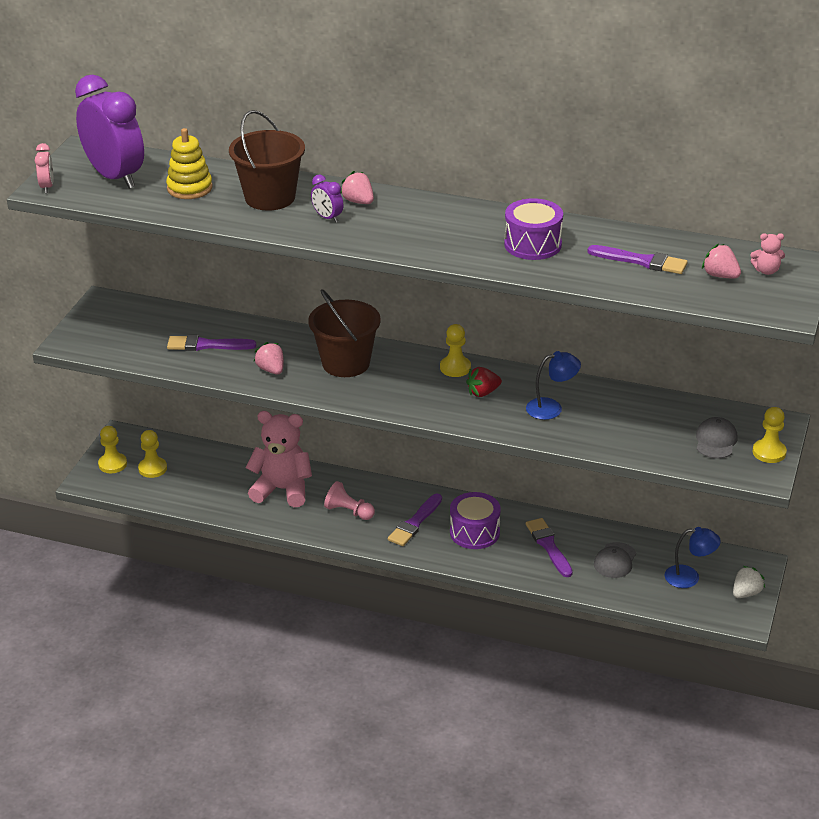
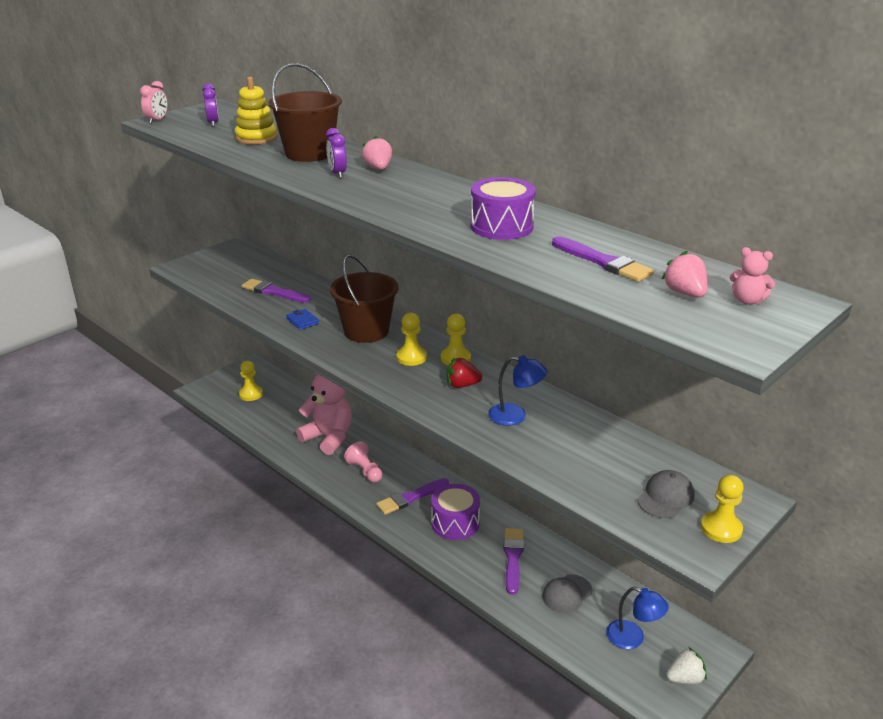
camera: 25 degrees right, 5 degrees down
purple clock [75,75,144,189] -> purple clock [202,83,219,127], size x0.42
yellow pawn [98,426,127,473] -> yellow pawn moved to [396,313,427,366]
pink strawberry [254,342,284,375] -> blue wallet [286,309,319,330]

